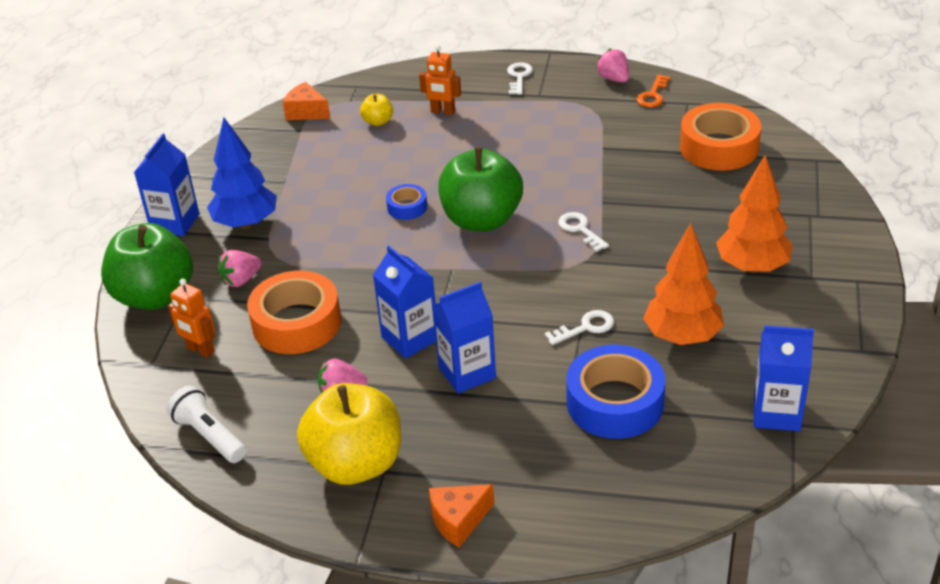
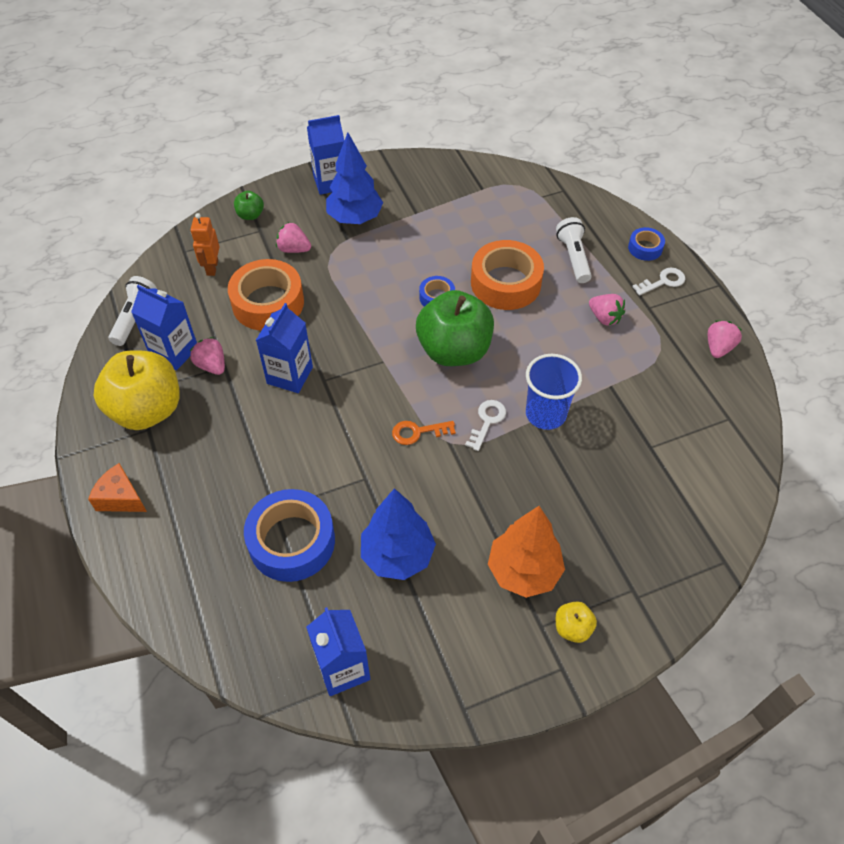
camera: 55 degrees right, 15 degrees up
green apple [101,223,193,310] -> green apple [234,191,264,220], size x0.43
orange cheese [283,82,330,120] -> none
yellow apple [360,94,393,126] -> yellow apple moved to [556,601,597,643]
orange robot [419,45,461,115] -> white flashlight [556,217,592,283]
blue carton [433,282,496,393] -> blue carton moved to [131,285,197,370]
white key [544,310,614,345] -> none
orange key [637,74,670,107] -> orange key moved to [392,421,456,445]
orange tree [643,223,724,345] -> blue tree [361,488,436,580]
orange tape [680,103,761,171] -> orange tape moved to [471,240,544,310]
none -> blue cup [526,354,582,430]
none -> pink strawberry [589,294,625,326]
none -> blue tape [628,227,665,261]

